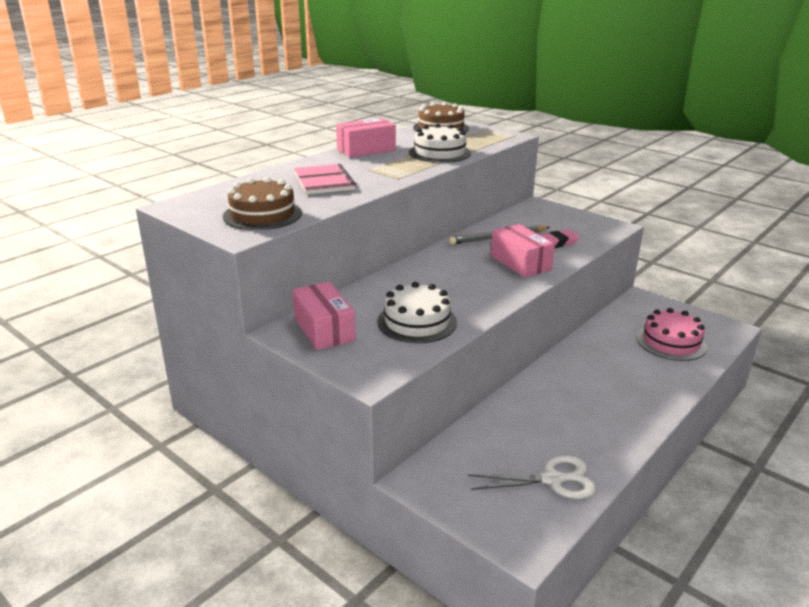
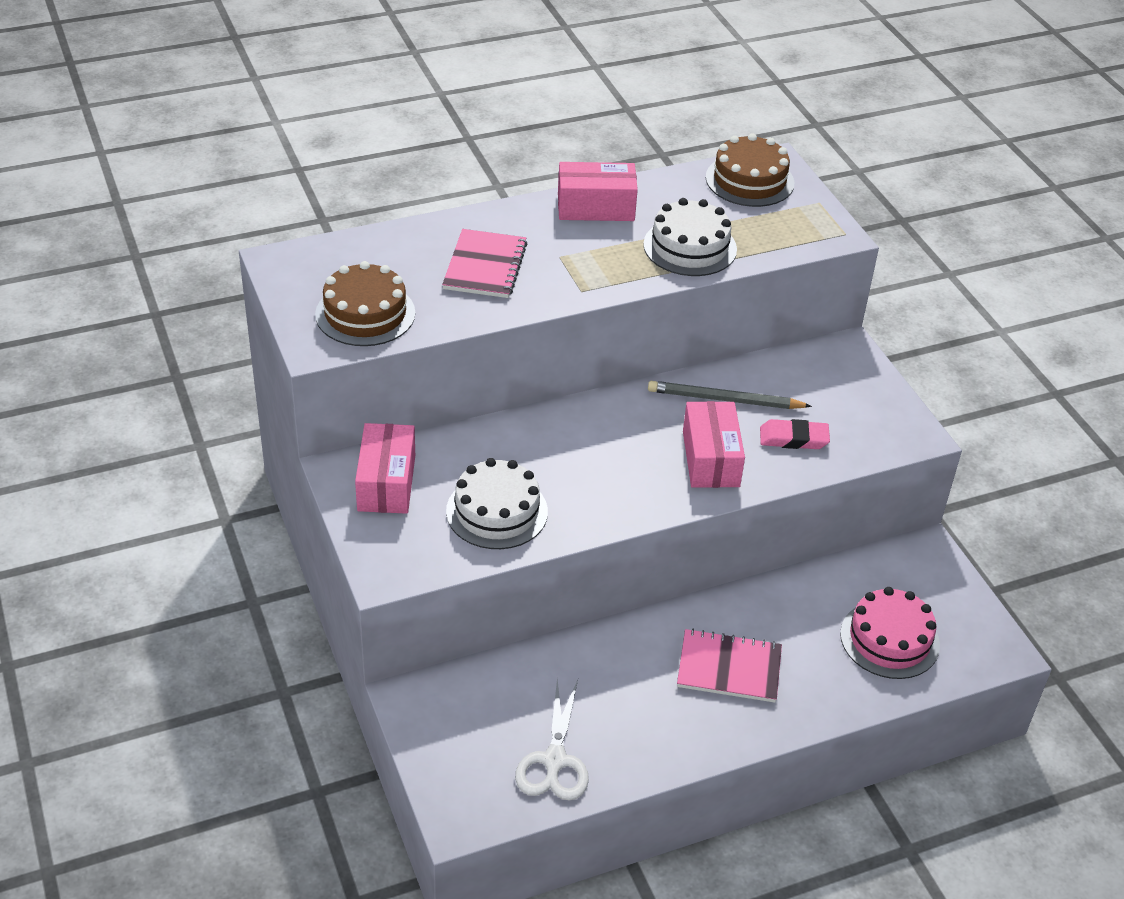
camera: 25 degrees right, 15 degrees up
white scissors [468,455,596,499] -> white scissors turned 75 degrees clockwise [515,678,589,801]
none -> pink notebook [677,629,782,703]

